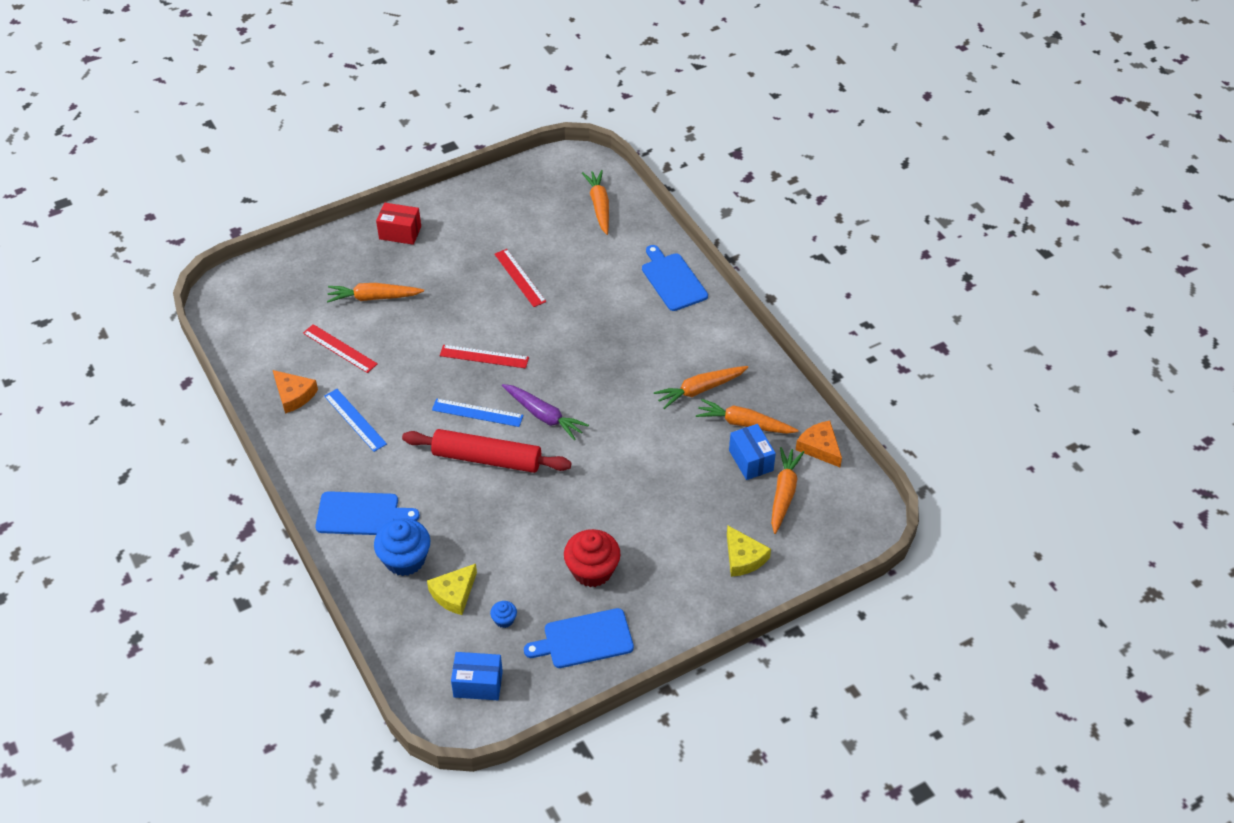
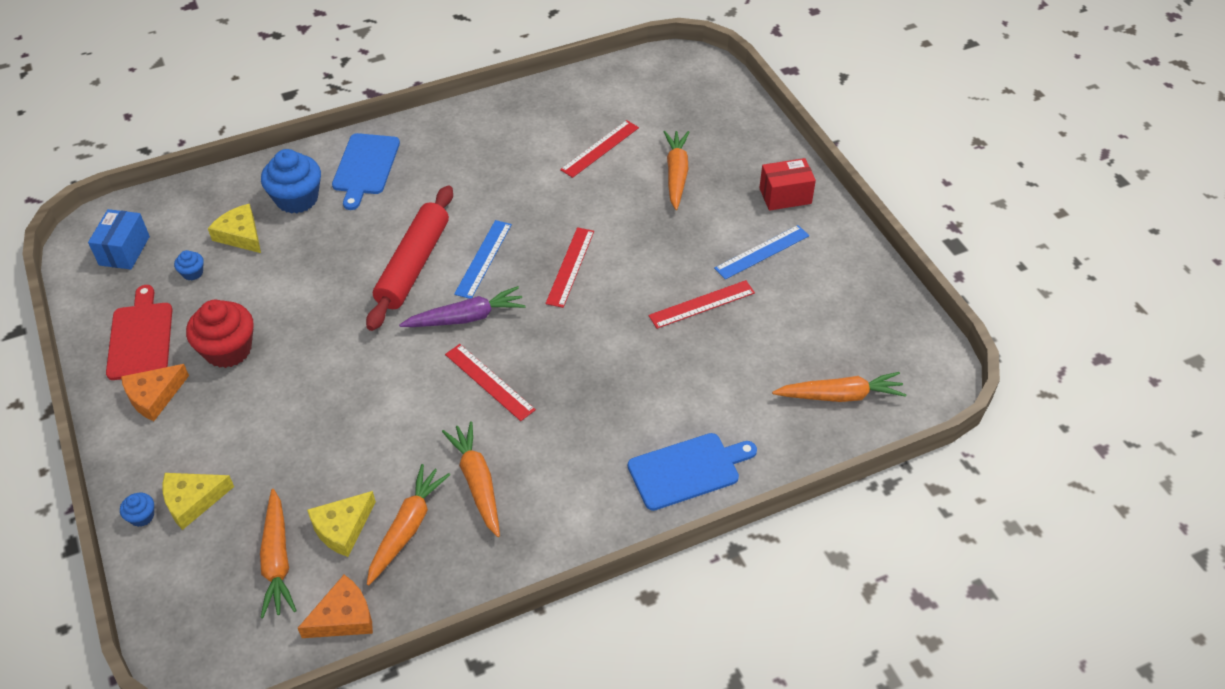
camera: 95 degrees right, 0 degrees up
orange cheese [273,370,318,414] -> orange cheese moved to [121,364,189,421]
blue ruler [324,389,387,452] -> blue ruler moved to [714,225,809,280]
red box [376,203,421,245] -> red box turned 60 degrees clockwise [759,158,816,211]
purple carrot [502,384,589,441] -> purple carrot turned 150 degrees counterclockwise [399,286,526,327]
blue cutting board [524,608,634,668] -> red cutting board [106,285,172,380]
blue box [729,424,776,480] -> yellow cheese [307,491,376,557]
orange carrot [771,447,804,534] -> orange carrot turned 60 degrees clockwise [260,489,297,618]
none -> blue cupcake [120,493,154,527]
none -> red ruler [445,344,536,421]

